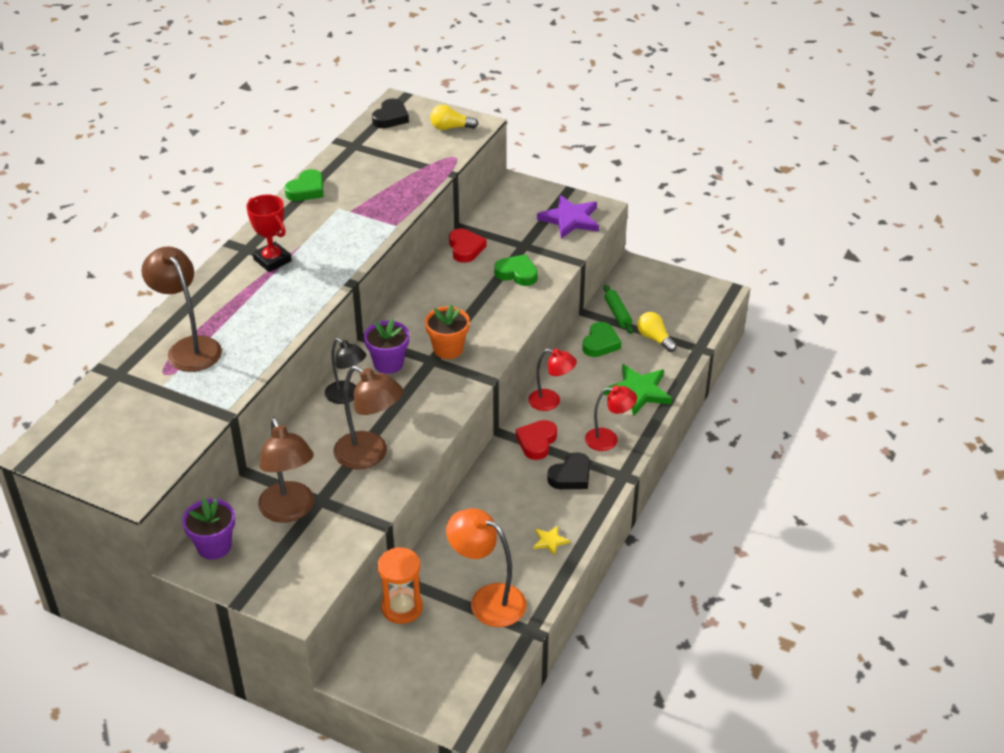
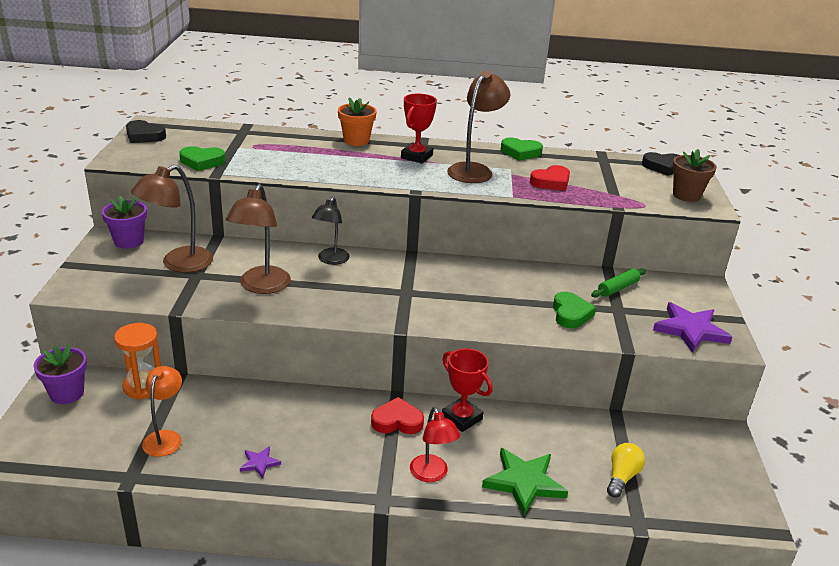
camera: 65 degrees right, 10 degrees down
brown lamp [141,246,222,372] -> brown lamp moved to [447,71,510,183]
purple flower pot [364,319,409,374] -> purple flower pot moved to [34,344,87,404]
orange flower pot [425,304,470,359] -> orange flower pot moved to [338,97,377,146]
yellow light bulb [430,105,478,130] -> brown flower pot [672,149,717,202]
orange lamp [446,508,527,627] -> orange lamp [142,366,182,457], size x0.66
red heart [449,229,487,263] -> red heart moved to [530,165,570,191]
red lamp [528,349,577,411] -> red trophy [442,348,493,432]
yellow star [534,525,570,556] -> purple star [240,446,281,478]
black heart [547,452,590,489] -> black heart moved to [126,120,166,143]
green heart [582,322,621,357] -> green heart moved to [179,146,225,171]
green rolling pin [604,285,633,334] -> green rolling pin moved to [591,268,646,297]

